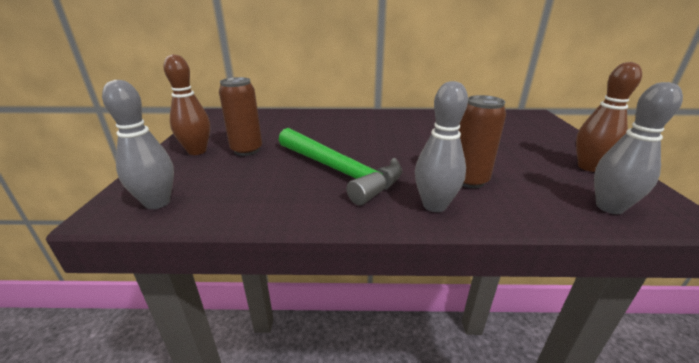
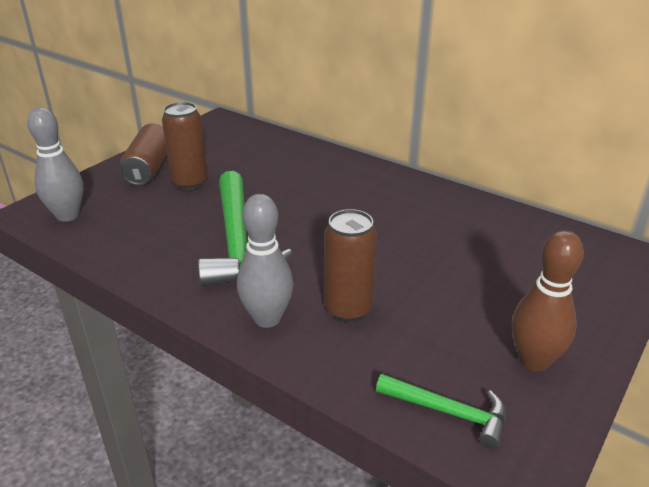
camera: 35 degrees right, 5 degrees up
brown bowling pin [163,54,210,155] -> brown can [120,123,167,185]
grey bowling pin [594,82,683,214] -> green hammer [376,374,506,449]

